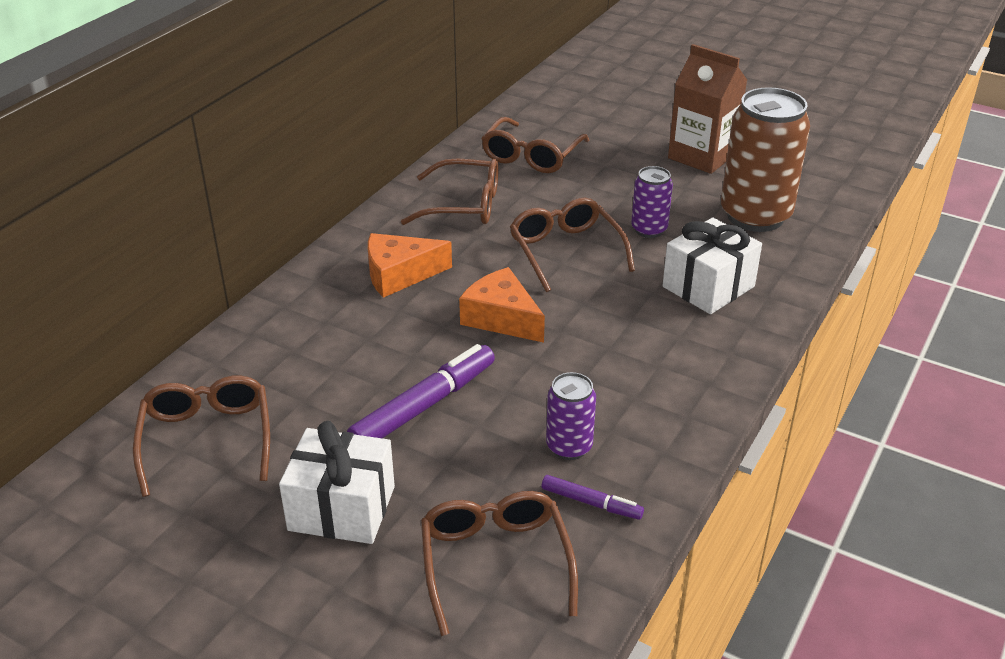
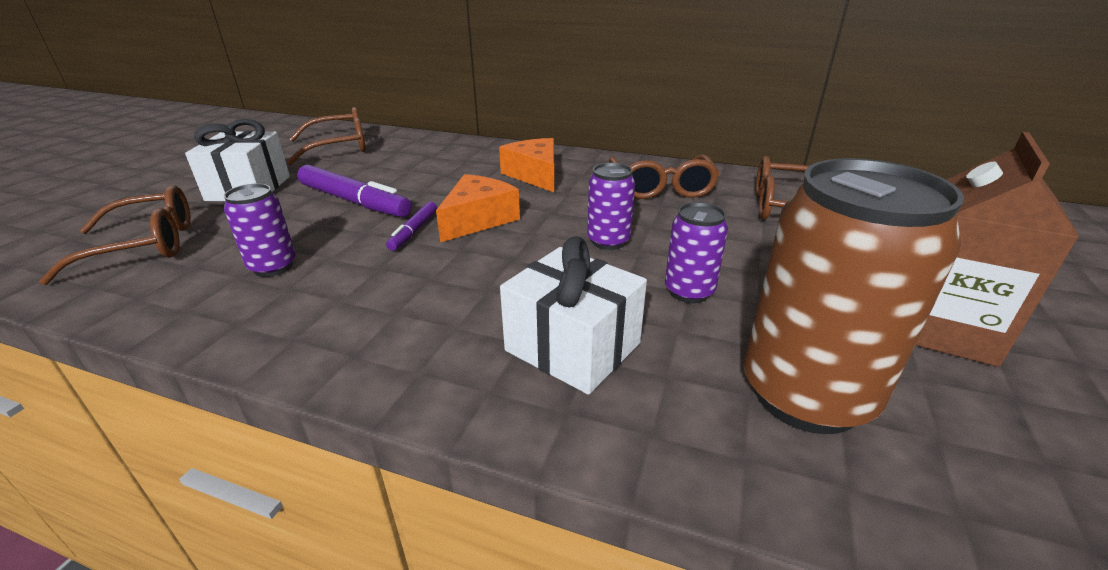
camera: 80 degrees right, 5 degrees down
brown glasses [510,198,635,292] -> purple can [587,163,635,250]
purple marker [542,475,644,520] -> purple marker moved to [386,202,437,251]

